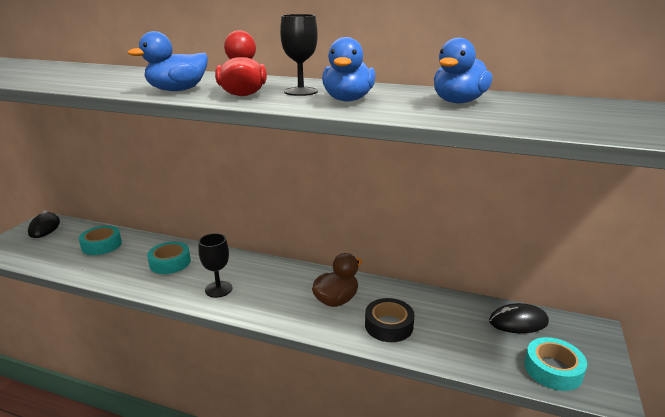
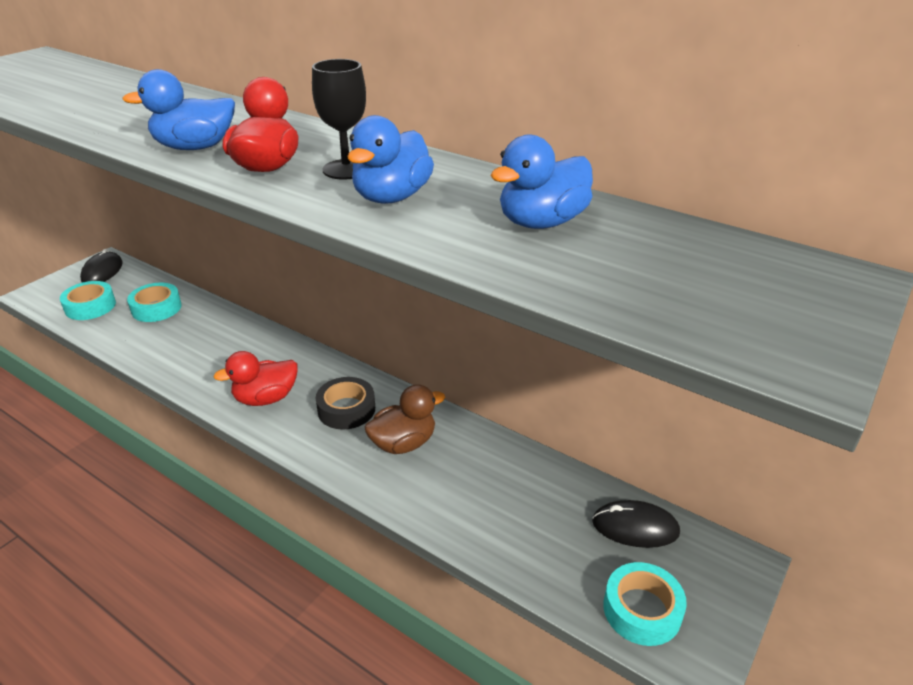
camera: 15 degrees right, 10 degrees up
turquoise tape [147,242,191,274] -> turquoise tape moved to [60,281,116,320]
black goblet [198,233,232,298] -> red duck [214,351,298,406]
black tape [365,298,414,342] -> black tape moved to [316,377,375,429]

